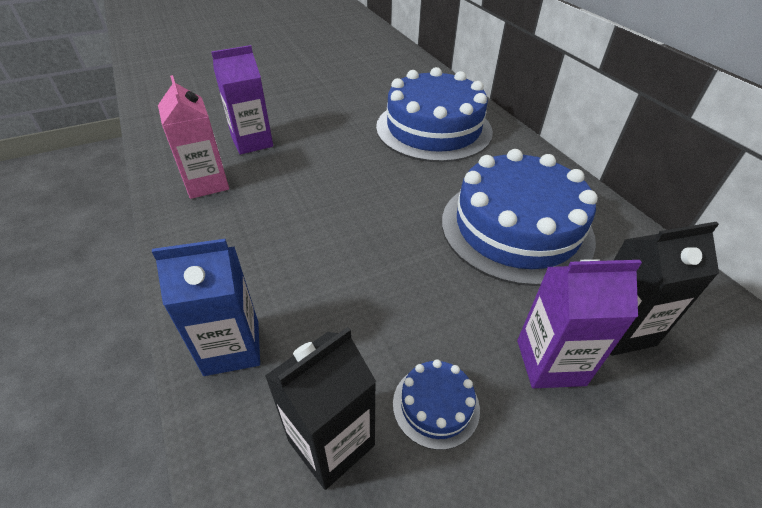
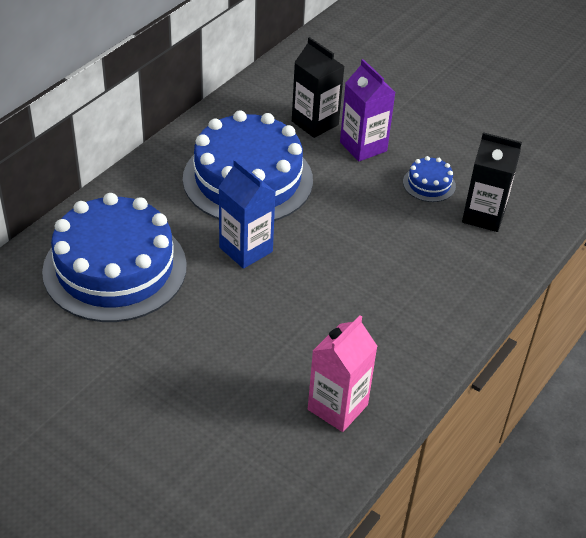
camera: 120 degrees left, 0 degrees up
blue carton [152,239,260,376] -> blue carton moved to [219,159,275,269]
purple carton [211,45,273,154] -> none

